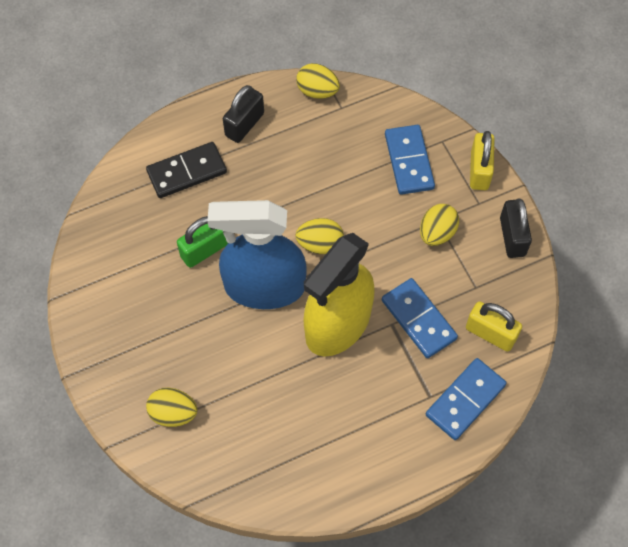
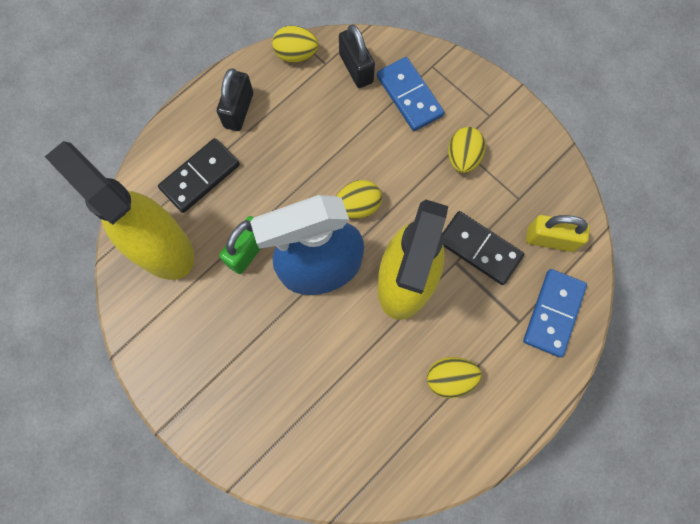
camera: 20 degrees left, 10 degrees up
yellow egg [146,387,197,427] -> yellow egg moved to [427,357,481,398]
blue domino [382,278,458,358] -> black domino [442,211,524,285]
yellow padlock [470,131,495,190] -> none
black padlock [500,198,532,258] -> black padlock moved to [339,24,375,88]
none -> yellow spray bottle [45,141,194,280]

